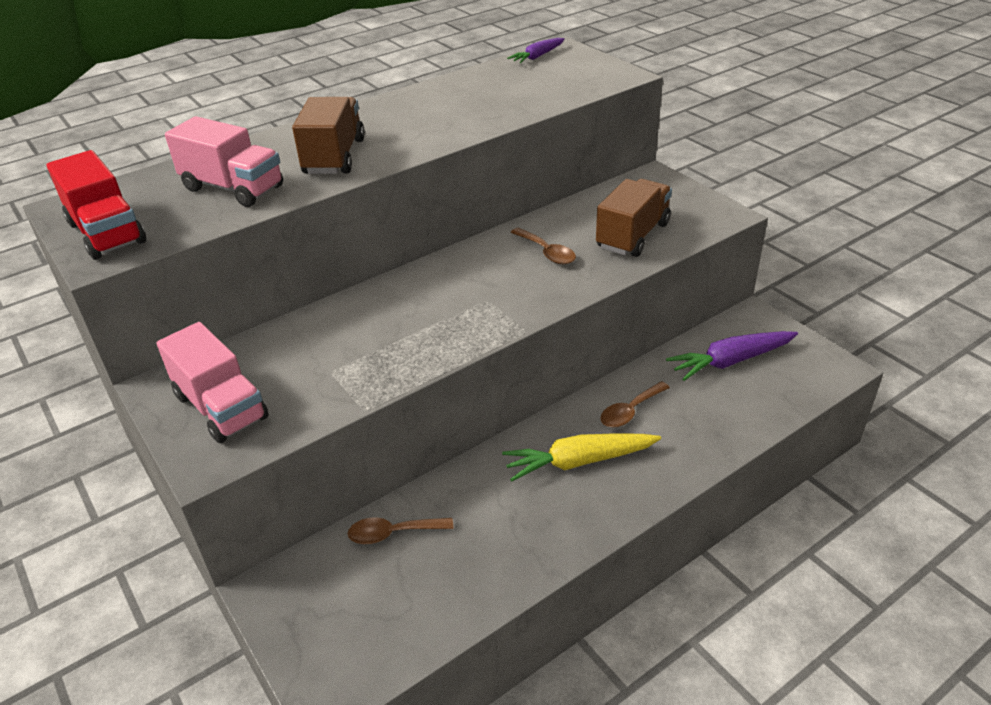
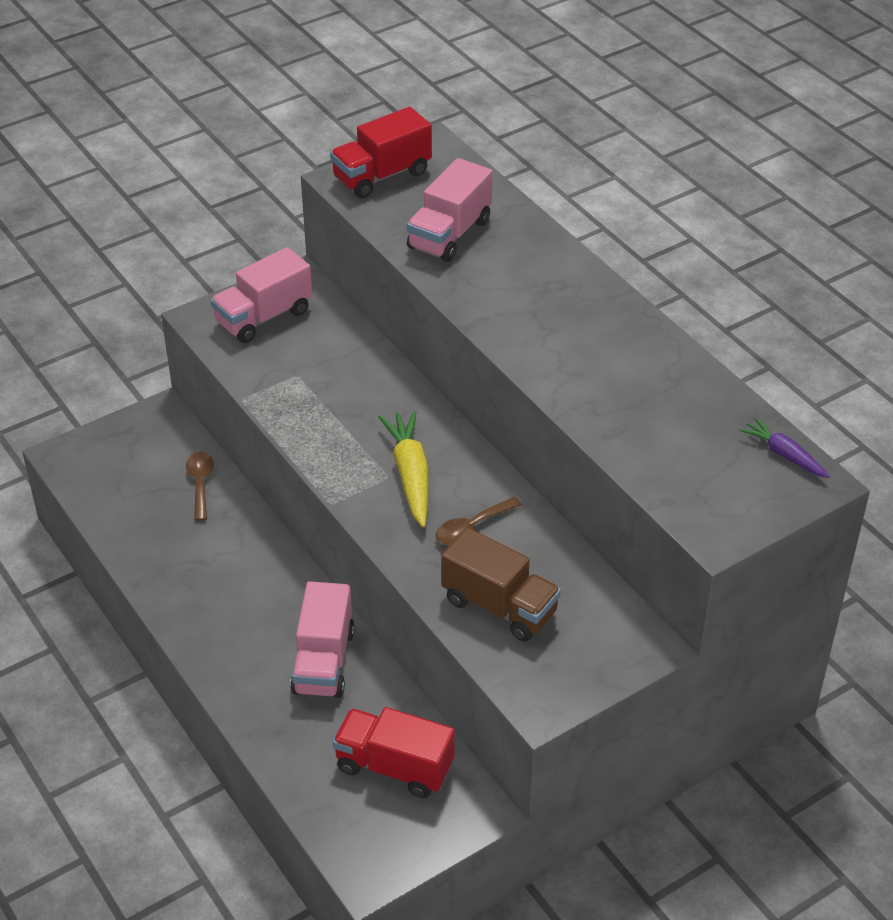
camera: 90 degrees right, 5 degrees up
brown truck [292,97,365,174] -> none
yellow carrot [502,433,661,481] -> yellow carrot moved to [379,411,429,527]
brown spoon [600,381,670,428] -> pink truck [290,581,355,698]
purple carrot [666,331,798,381] -> red truck [333,707,455,798]

